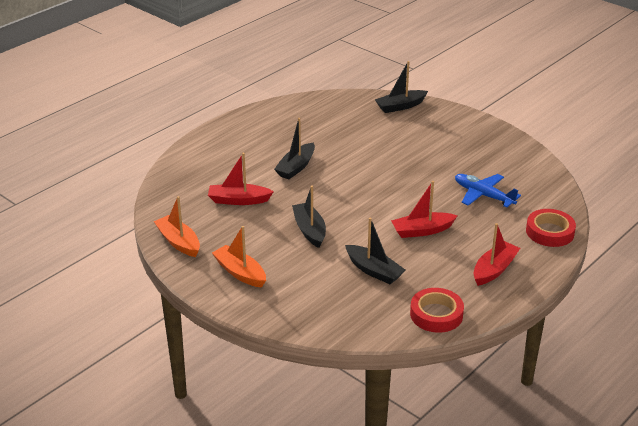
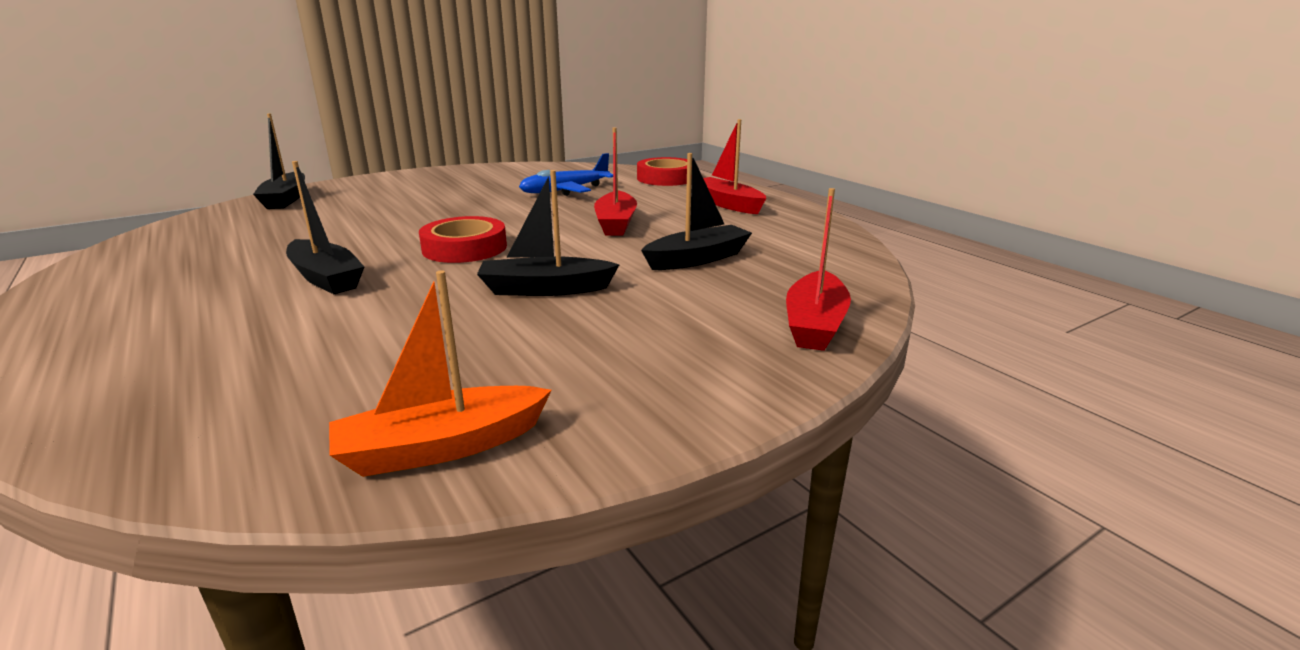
camera: 75 degrees left, 10 degrees down
red boat [208,153,274,205] -> red boat moved to [786,188,851,351]
orange boat [212,226,266,288] -> none
red tape [410,288,464,333] -> red tape moved to [419,216,507,263]

